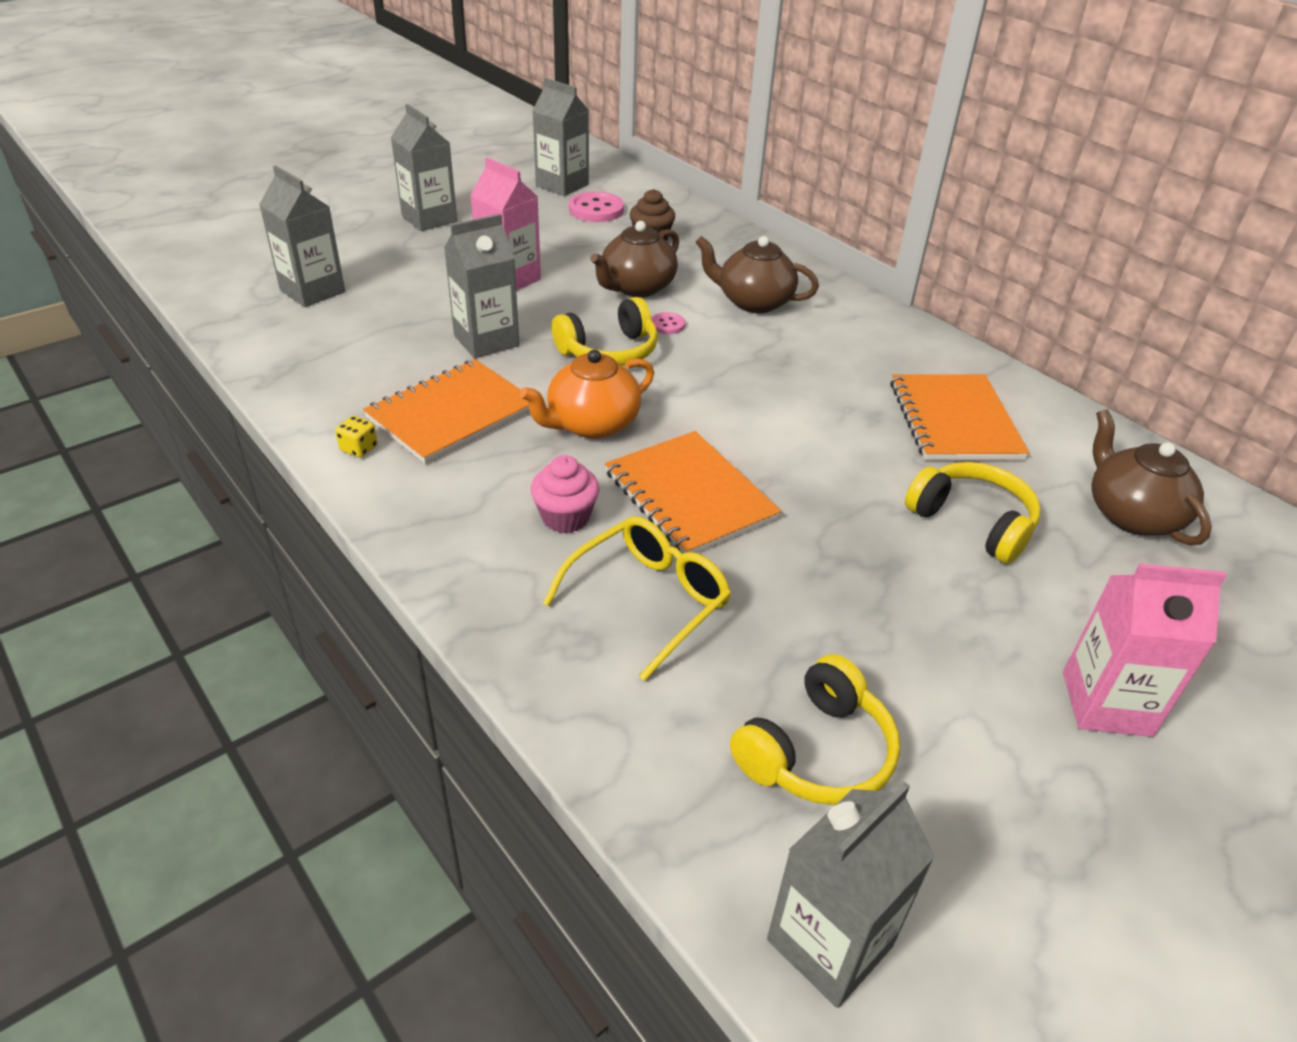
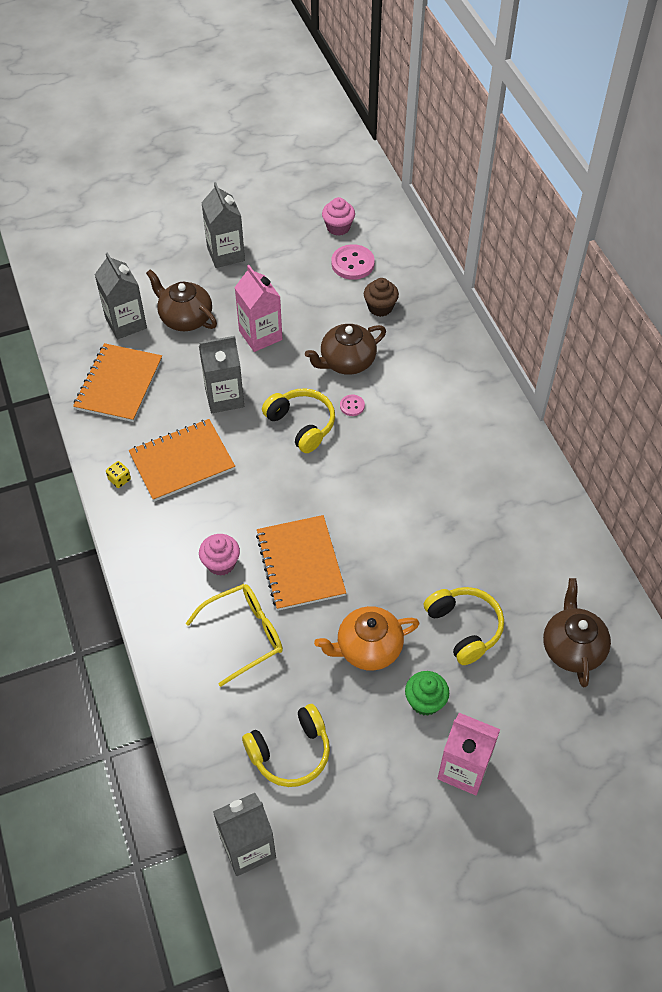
camera: 20 degrees right, 15 degrees up
orange teapot [519,350,654,439] -> orange teapot moved to [314,606,420,671]
grey carton [532,78,589,196] -> pink cupcake [322,197,355,236]
yellow headphones [552,297,658,366] -> yellow headphones turned 120 degrees counterclockwise [262,388,335,453]
brown teapot [695,236,819,313] -> brown teapot moved to [146,269,217,331]
orange notebook [890,374,1030,460] -> orange notebook moved to [73,343,162,422]
none -> green cupcake [405,671,449,716]

